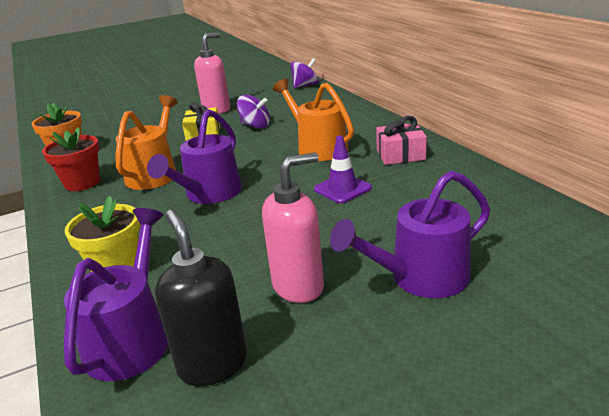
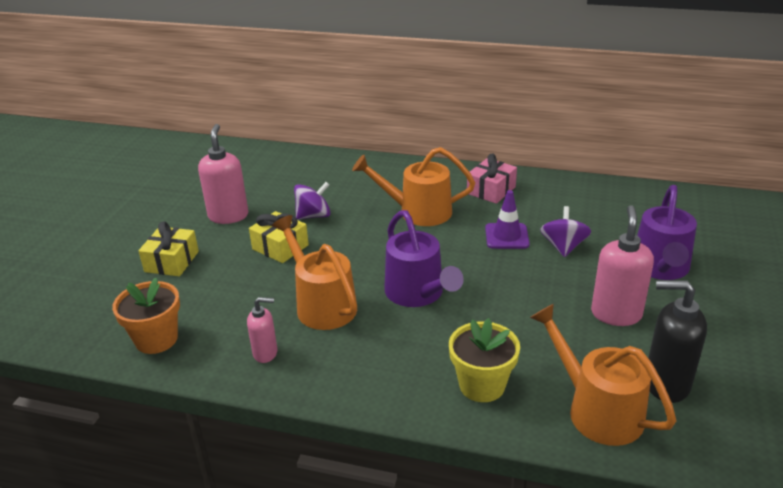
camera: 50 degrees left, 5 degrees up
red flower pot [42,127,100,191] -> pink soap dispenser [247,297,277,363]
purple watering can [64,208,168,381] -> orange watering can [530,304,676,446]
purple spinning top [291,58,319,88] -> purple spinning top moved to [540,206,591,257]
none -> yellow gift [138,221,199,276]

